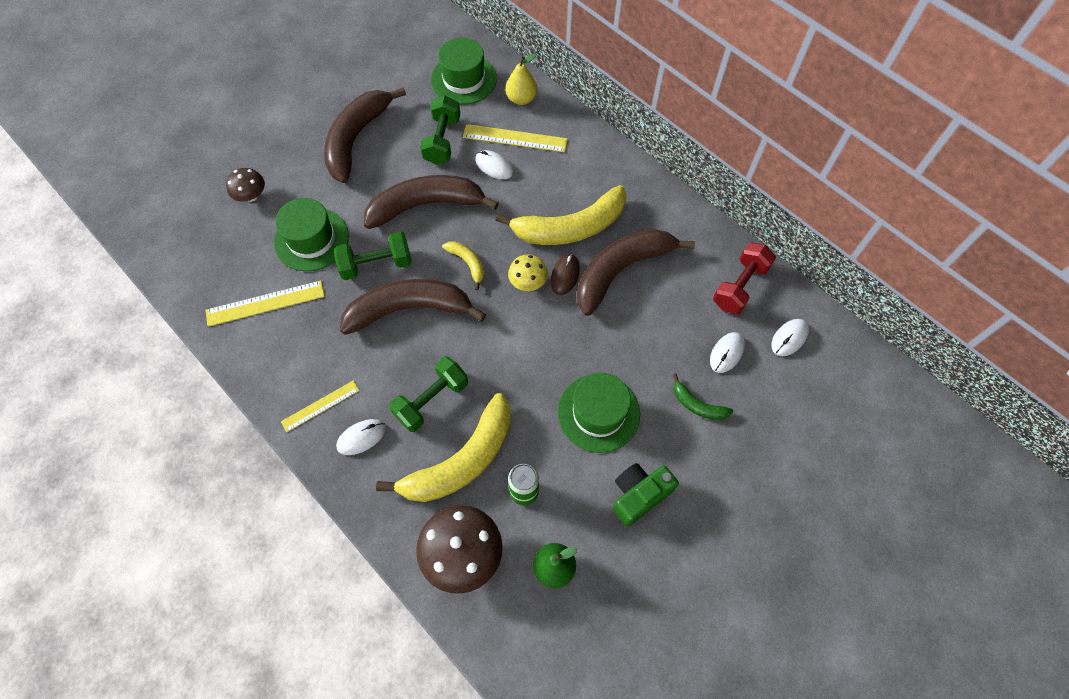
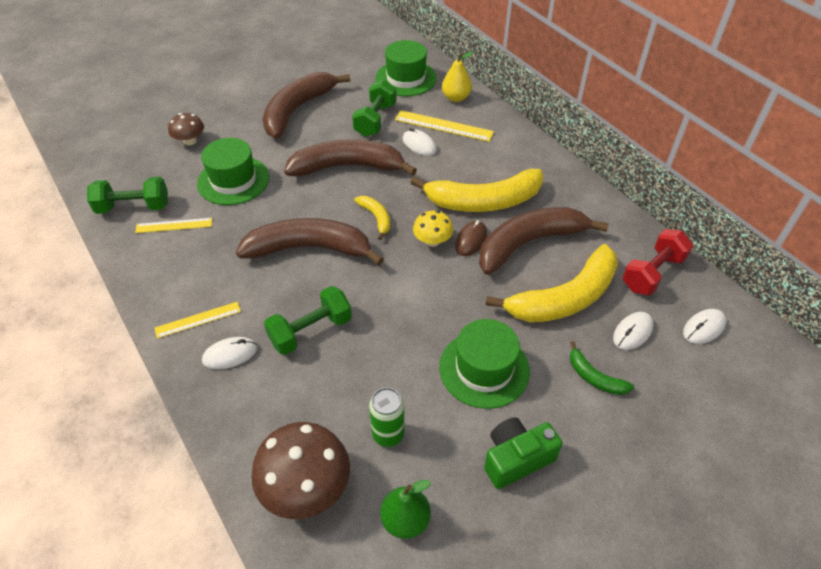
camera: 10 degrees right, 15 degrees down
yellow ruler [206,281,325,327] -> yellow ruler [135,218,212,233], size x0.65
green dumbbell [334,231,412,280] -> green dumbbell moved to [87,177,168,214]
yellow banana [376,393,511,502] -> yellow banana moved to [485,244,618,322]

